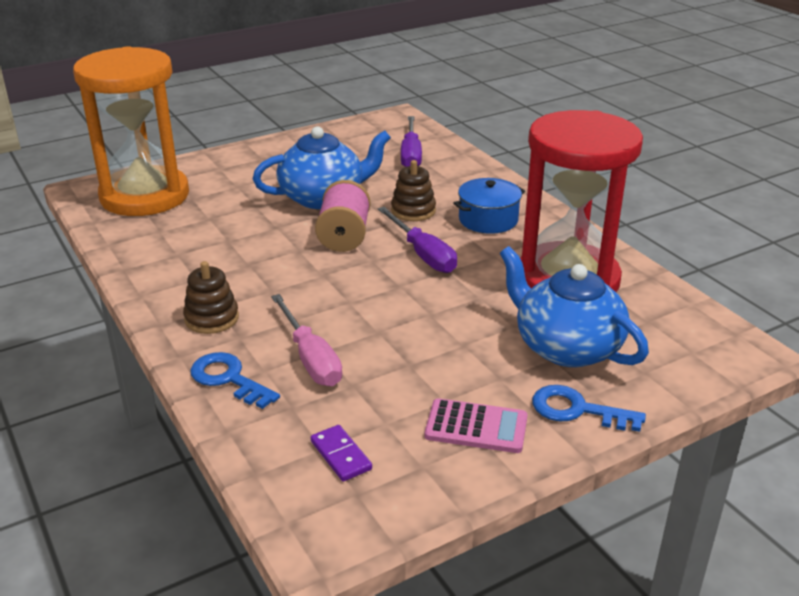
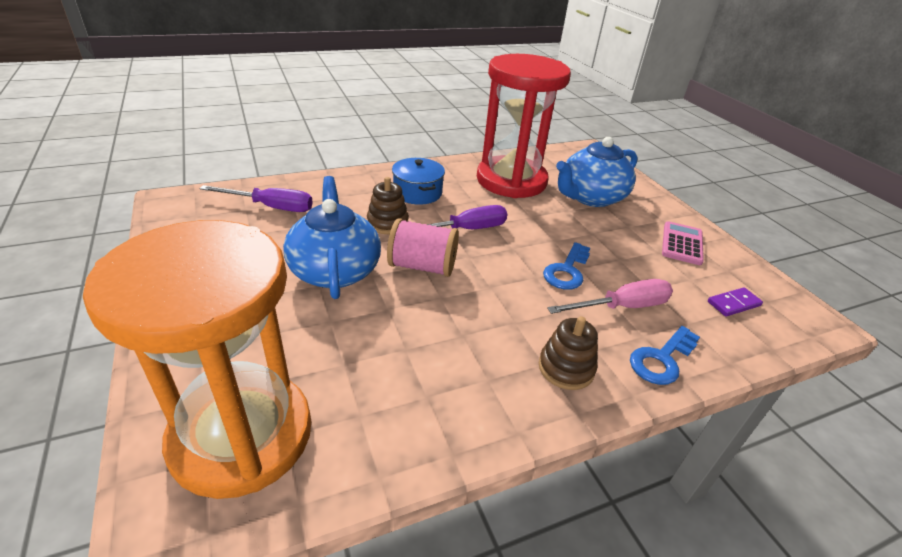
camera: 85 degrees left, 5 degrees up
blue key [532,385,646,432] -> blue key moved to [543,242,590,290]

